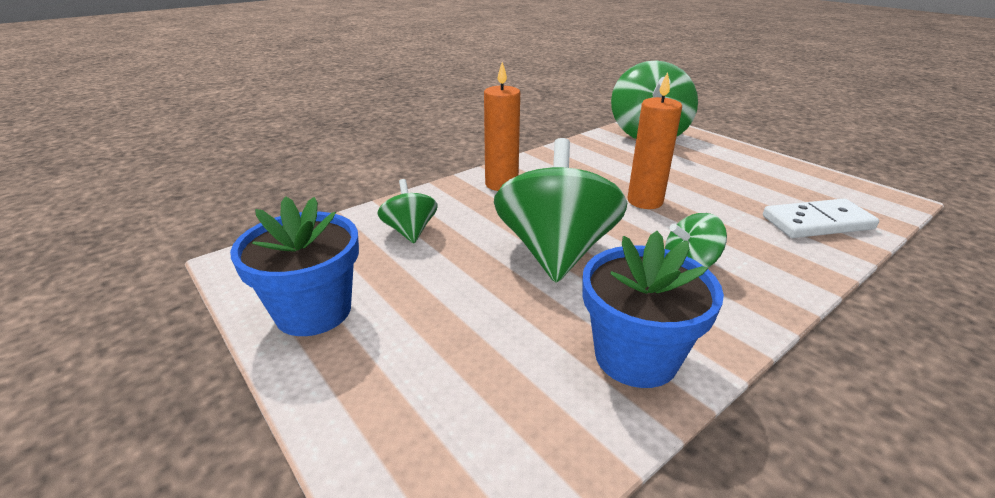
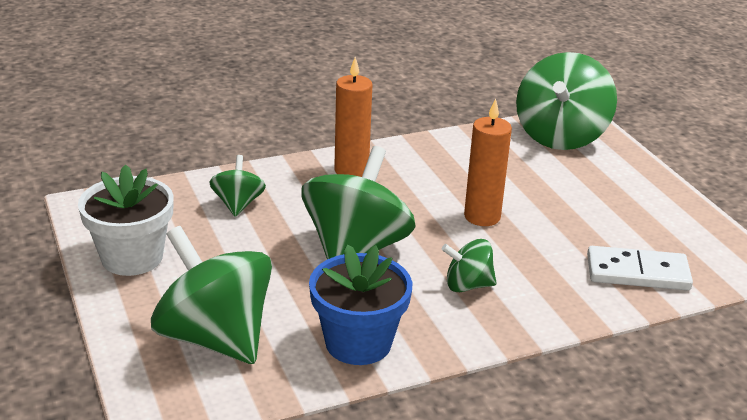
camera: 15 degrees right, 0 degrees up
blue flower pot [230,196,359,336] -> white flower pot [78,164,174,276]
none -> green spinning top [151,226,272,364]

